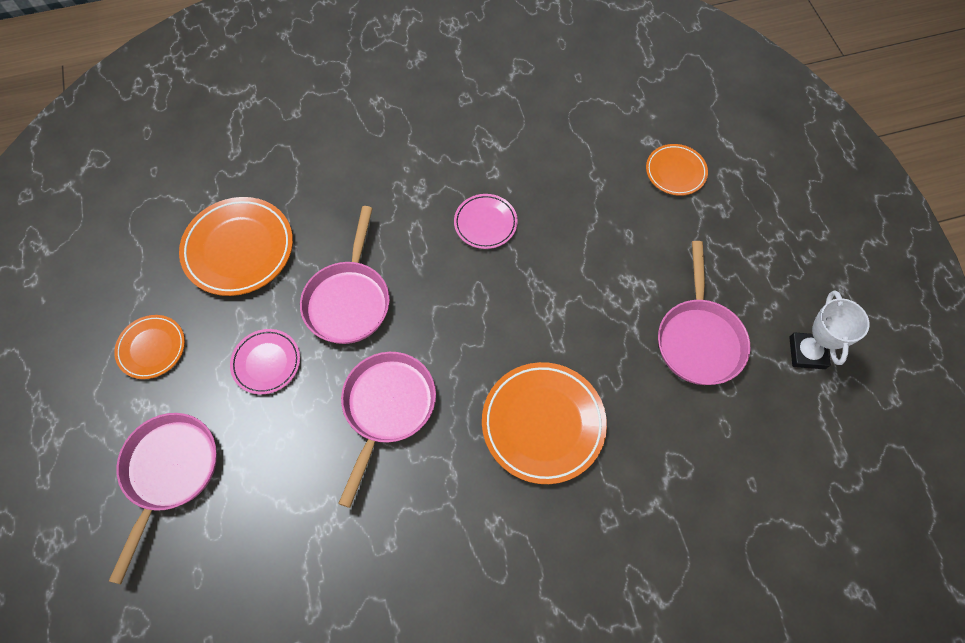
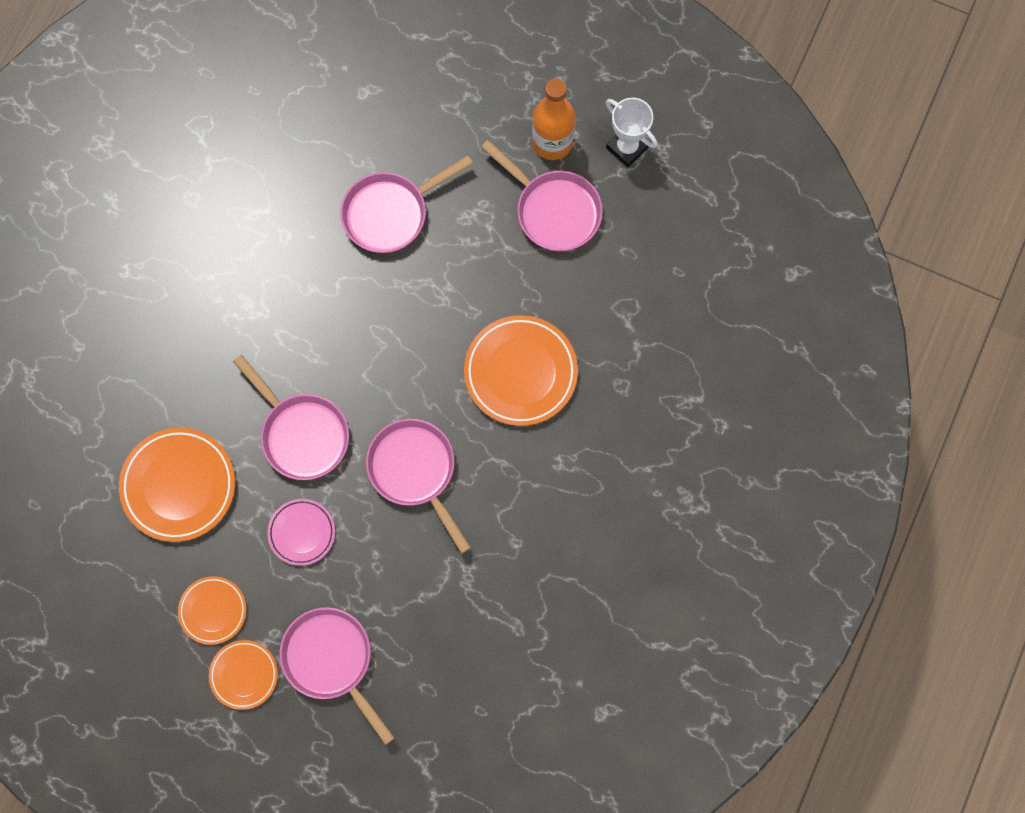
camera: 50 degrees left, 10 degrees up
pink plate [454,194,518,249] -> none
orange plate [646,144,708,196] -> orange plate moved to [209,640,278,710]
none -> pink pan [340,155,473,253]
none -> orange bottle [532,78,575,160]

